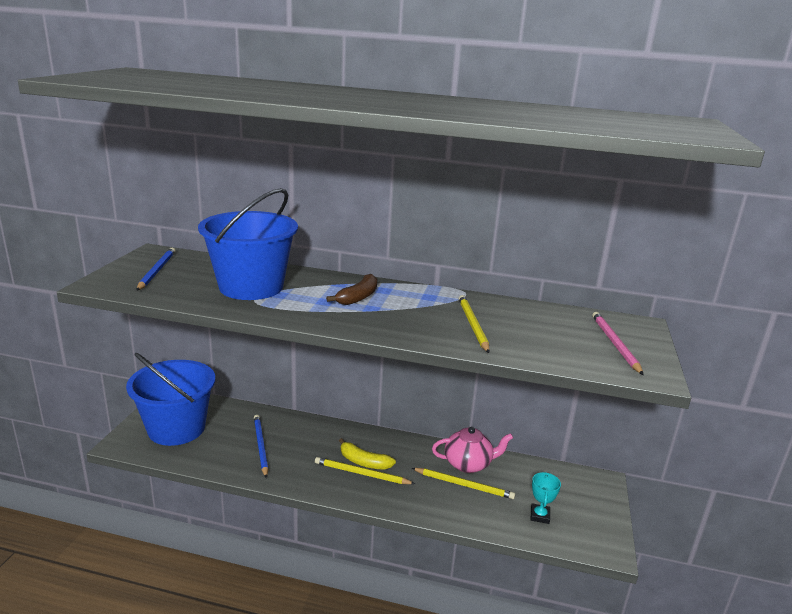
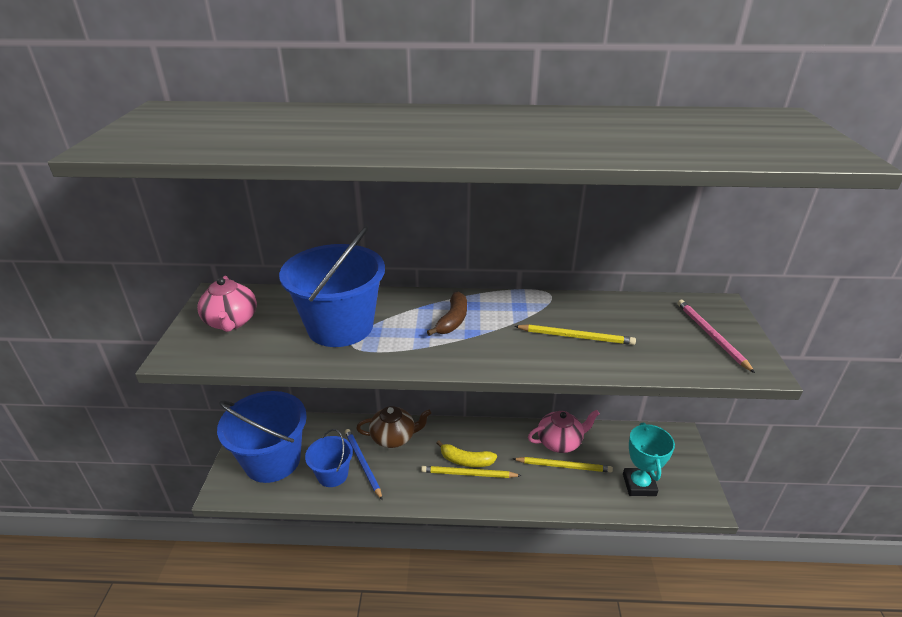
camera: 10 degrees left, 10 degrees up
blue pencil [137,248,176,291] -> pink teapot [197,275,257,332]
yellow pencil [459,295,490,353] -> yellow pencil turned 120 degrees clockwise [514,324,636,345]
turquoise trophy [531,472,561,524] -> turquoise trophy [623,423,675,496], size x1.63
none -> blue bucket [305,429,353,487]
none -> brown teapot [356,406,431,448]

